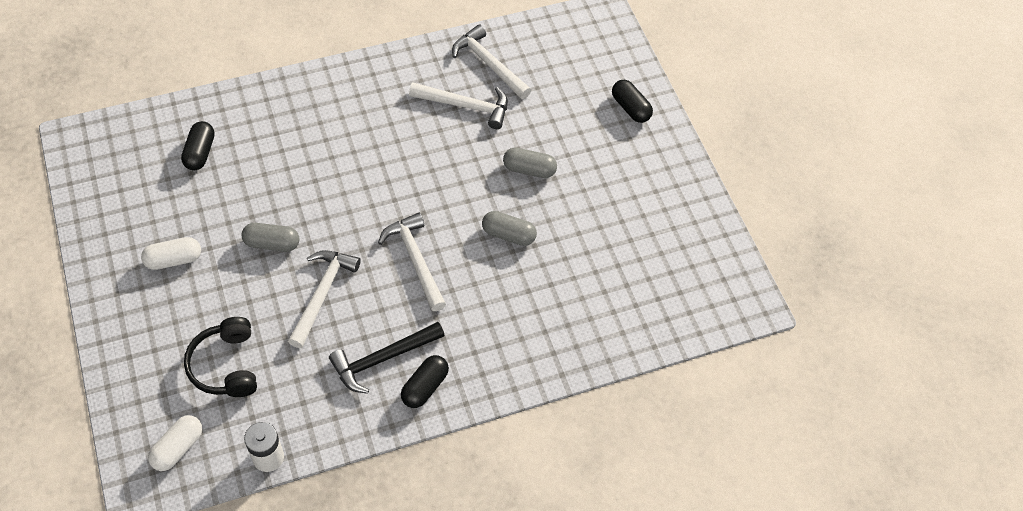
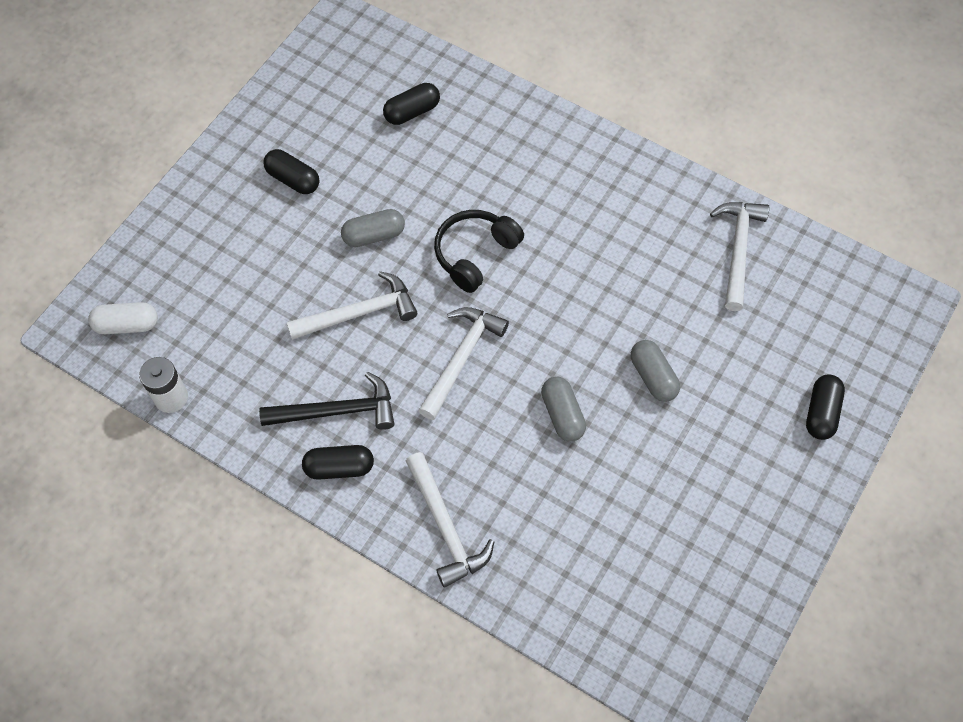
camera: 55 degrees right, 5 degrees up
white capsule [141,237,201,270] -> black capsule [263,149,319,194]
black headphones [184,317,257,397] -> black headphones moved to [434,210,524,293]
grey capsule [241,223,299,252] -> grey capsule turned 75 degrees counterclockwise [341,209,405,247]
black hammer [329,322,445,394] -> black hammer turned 150 degrees clockwise [259,372,394,430]
white hammer [409,82,508,129] -> white hammer moved to [406,452,495,588]

